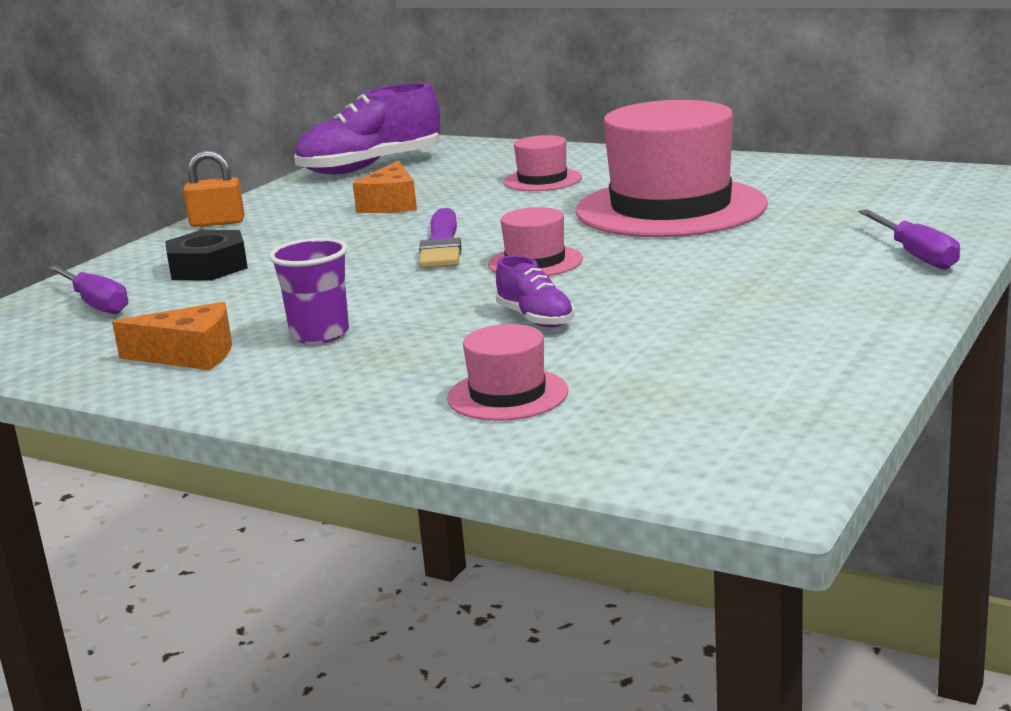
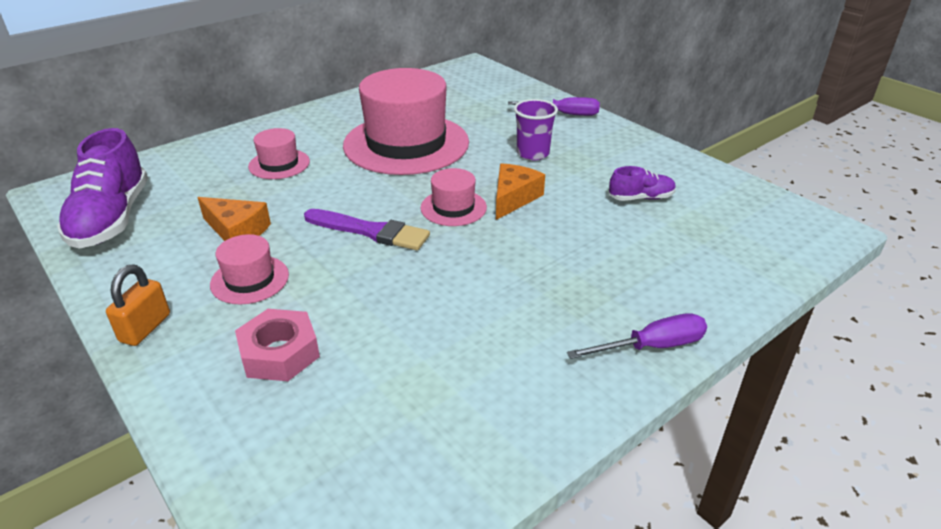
camera: 70 degrees left, 15 degrees up
purple screwdriver [48,265,128,314] -> purple screwdriver moved to [567,313,707,359]
orange cheese [112,302,232,370] -> orange cheese moved to [496,163,545,220]
black nut [165,230,248,281] -> pink nut [235,309,320,381]
purple cup [269,238,349,344] -> purple cup moved to [514,99,558,160]
pink hat [447,324,569,421] -> pink hat moved to [210,234,289,304]
purple shoe [496,255,574,327] -> purple shoe moved to [609,166,676,201]

